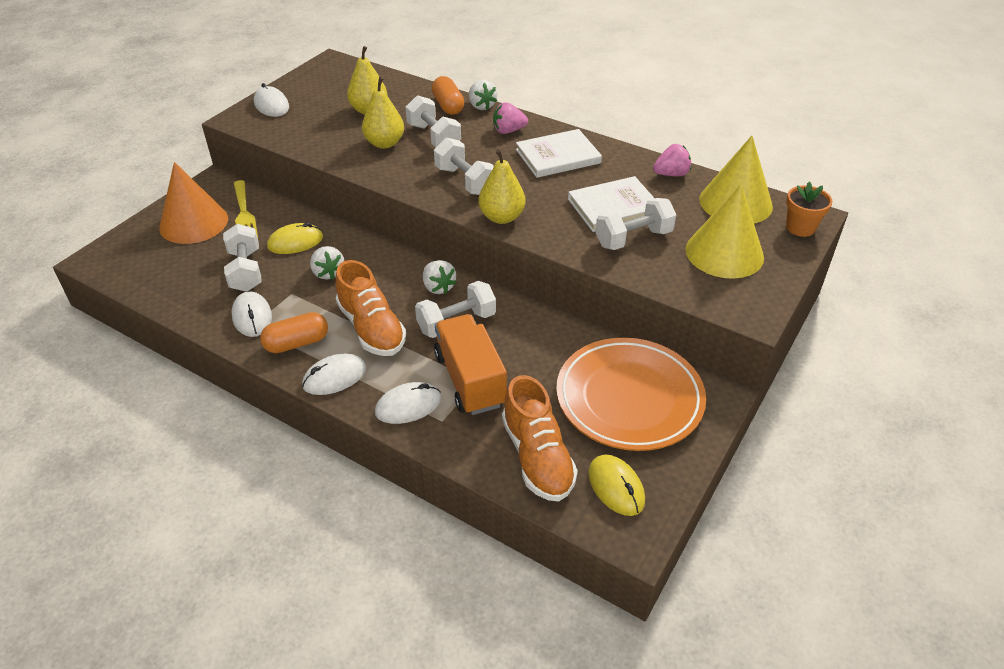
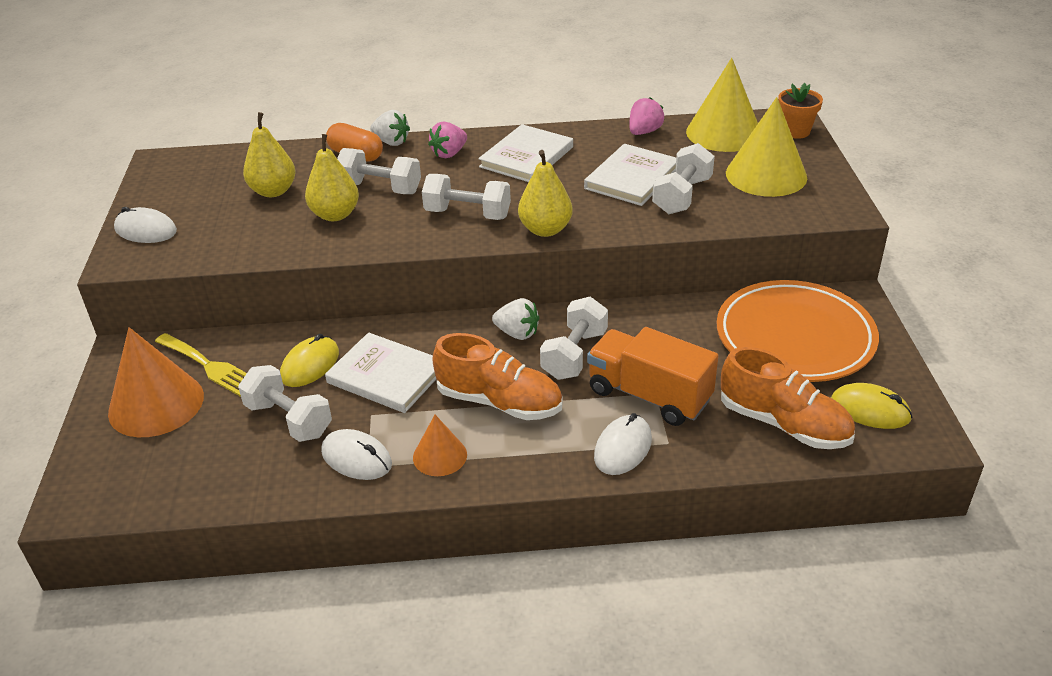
camera: 35 degrees left, 5 degrees down
orange capsule [260,312,328,353] -> orange cone [413,415,467,476]
white mouse [302,353,366,395] -> none
white strawberry [310,246,344,280] -> white book [325,333,436,413]

